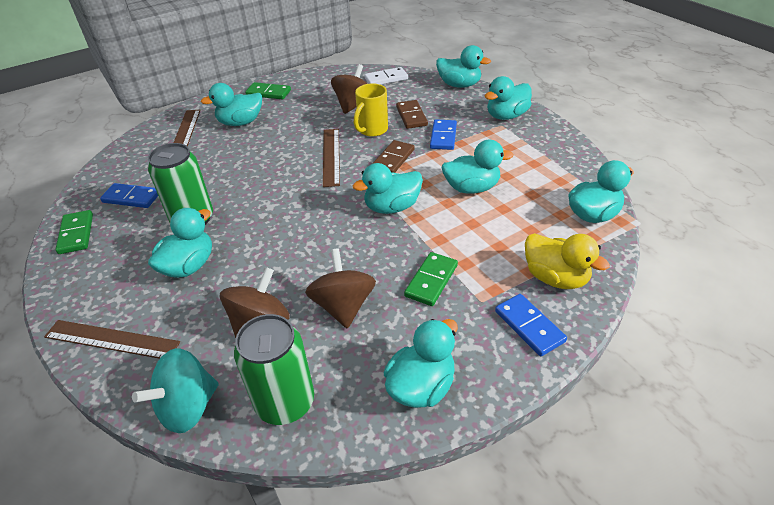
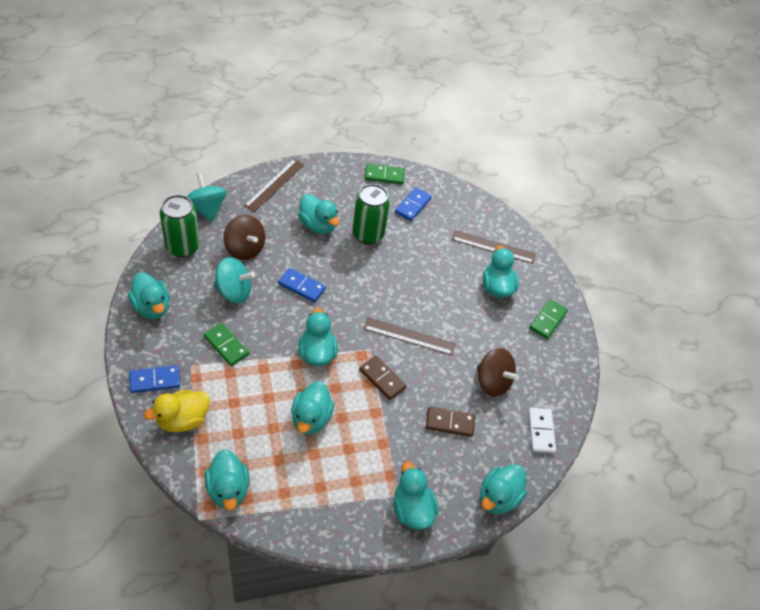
camera: 100 degrees right, 10 degrees up
brown spinning top [305,248,376,329] -> turquoise spinning top [213,257,255,303]
yellow mug [354,83,388,137] -> none
blue domino [430,119,457,150] -> blue domino moved to [278,268,326,303]

